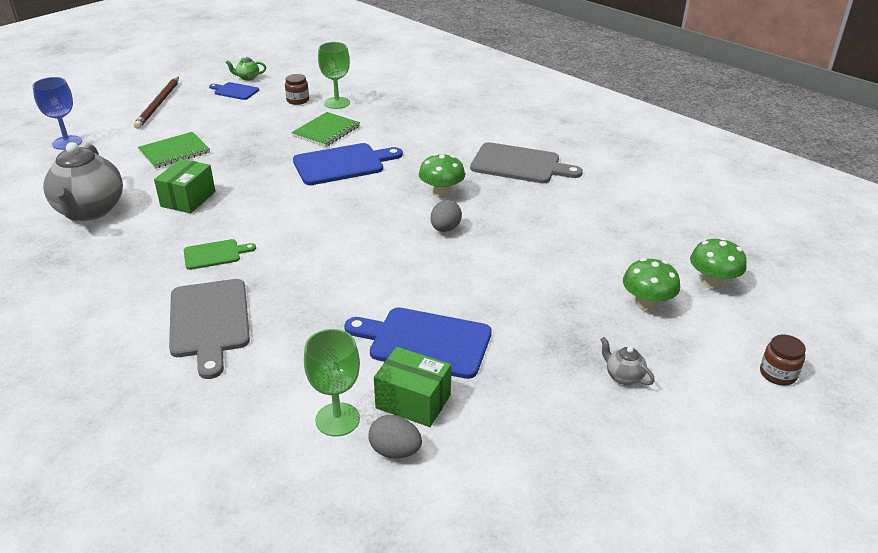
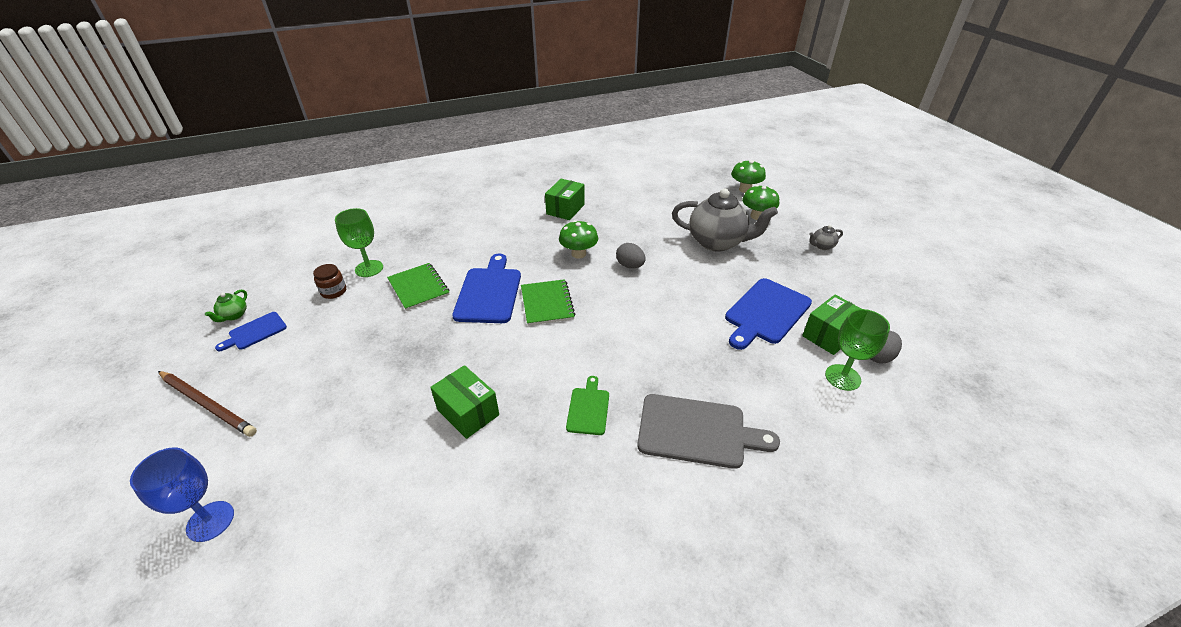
camera: 65 degrees left, 5 degrees up
grey teapot [43,142,123,221] -> grey teapot moved to [672,188,778,252]
green notebook [138,132,210,169] -> green notebook moved to [521,279,575,326]
grey cutting board [470,142,583,183] -> green box [545,179,585,220]
brown jar [760,334,806,385] -> none

